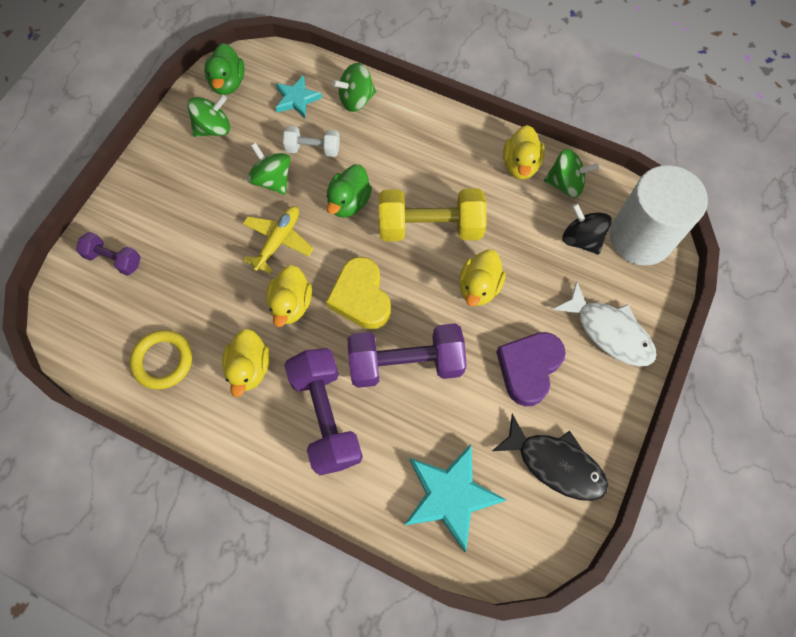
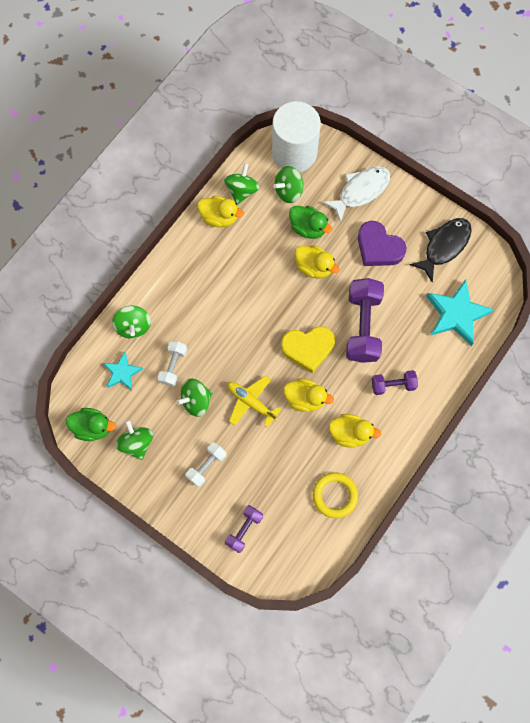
camera: 80 degrees left, 5 degrees up
purple dumbbell [284,348,363,475] -> purple dumbbell [372,370,418,395], size x0.54
green duck [327,165,372,218] -> green duck moved to [289,206,333,239]
yellow dumbbell [379,188,487,241] -> none
black spinning top [562,203,612,255] -> green spinning top [273,166,304,203]
none -> white dumbbell [186,442,227,487]

